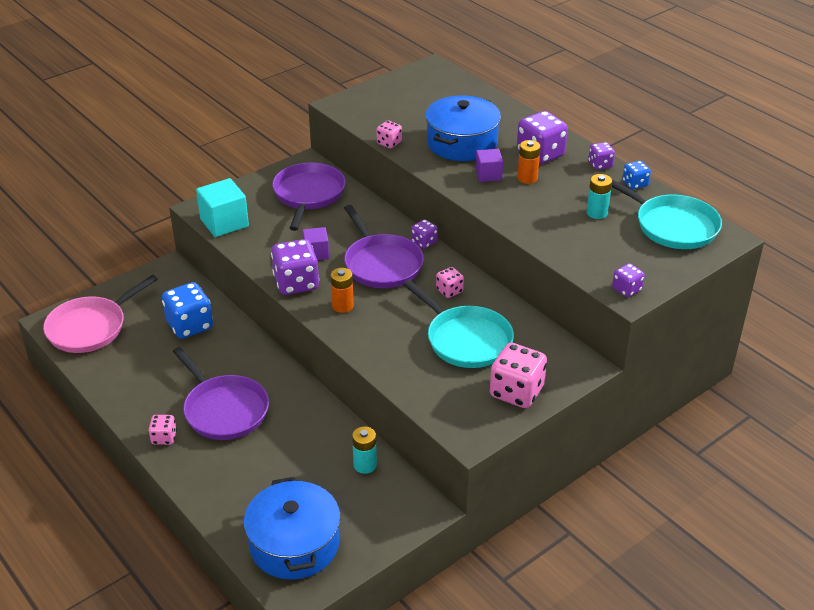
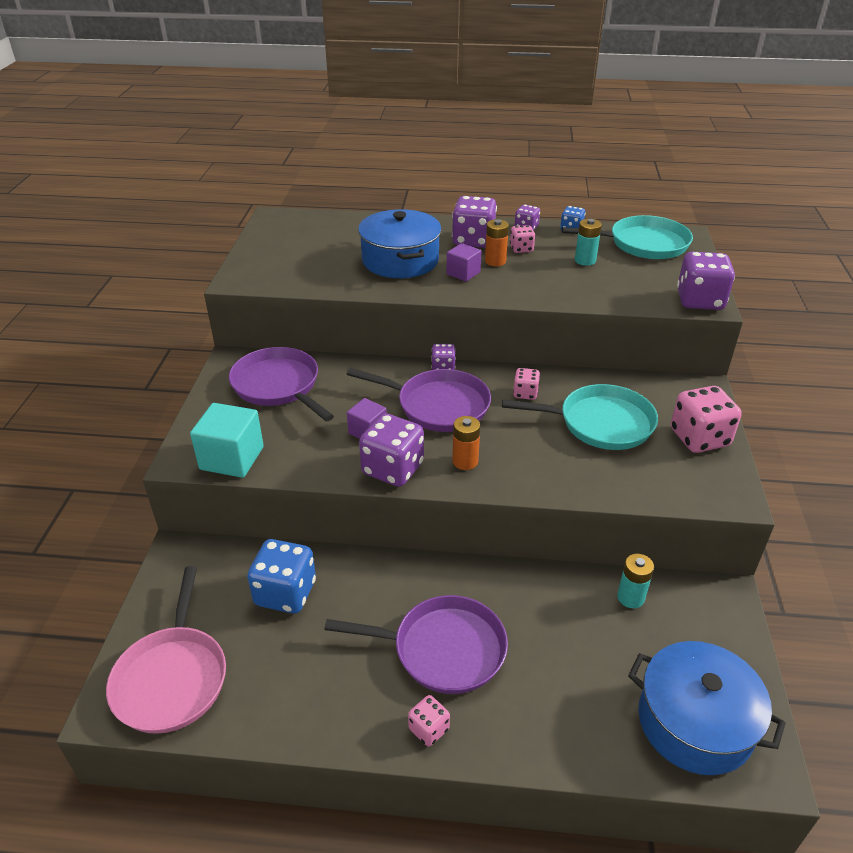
camera: 45 degrees left, 0 degrees up
pink dice [377,121,402,148] -> pink dice moved to [510,225,535,253]
purple dice [612,263,645,297] -> purple dice [677,252,735,310], size x1.89

